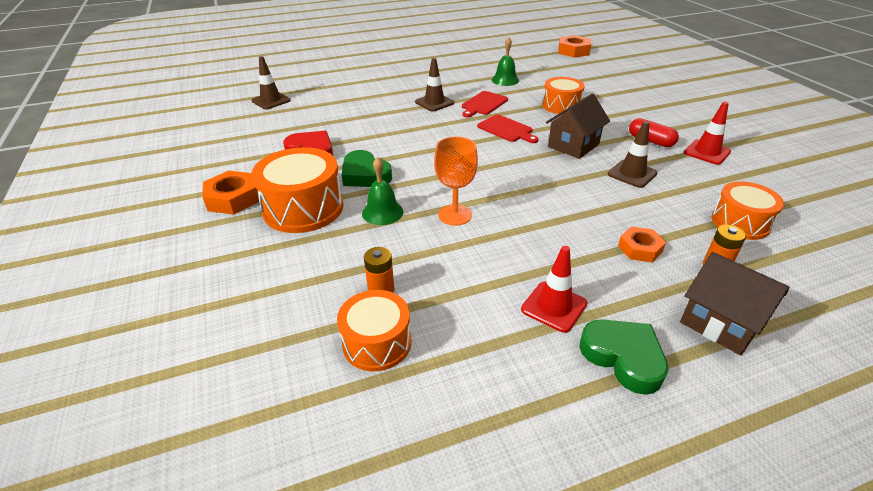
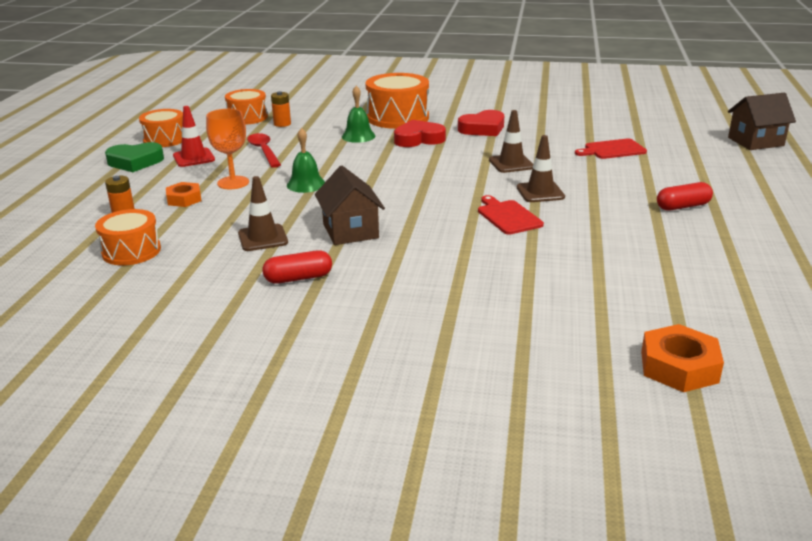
camera: 120 degrees right, 10 degrees down
orange nut [202,171,259,215] -> none
brown traffic cone [251,56,291,109] -> brown traffic cone moved to [489,110,533,173]
green heart [342,150,392,187] -> red heart [394,120,446,147]
orange goblet [434,137,478,226] -> orange goblet moved to [206,109,249,189]
red cutting board [477,115,538,143] -> red cutting board moved to [575,138,647,159]
green bell [492,37,519,86] -> green bell moved to [287,128,325,193]
orange drum [542,77,585,114] -> orange drum moved to [139,109,183,147]
brown house [680,252,789,355] -> brown house moved to [728,93,796,150]
red traffic cone [684,102,731,165] -> none
none -> red spoon [247,133,281,168]
none -> red capsule [657,182,713,211]

